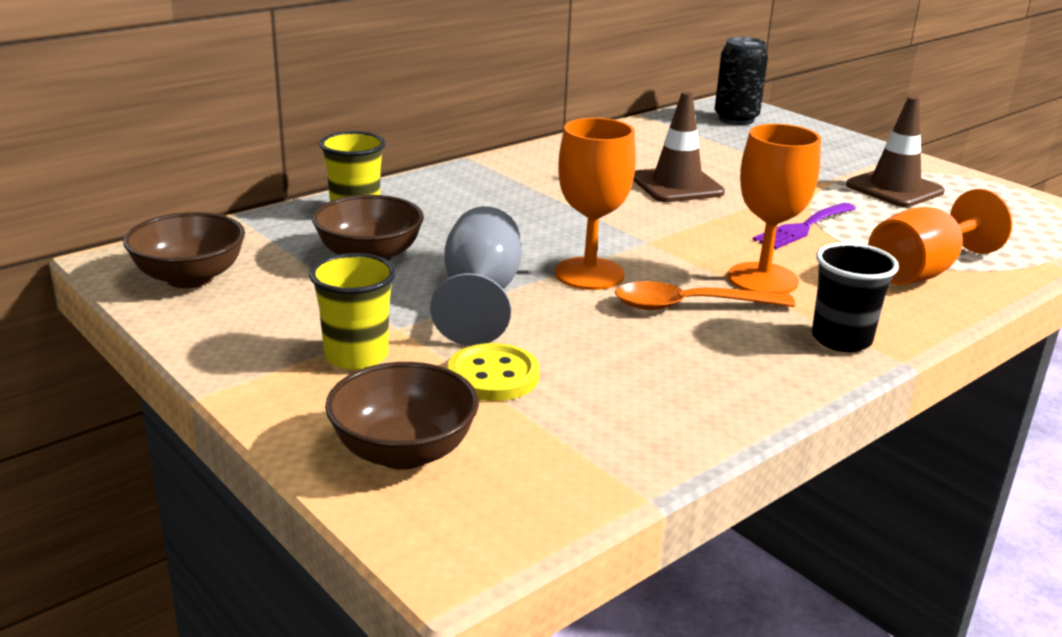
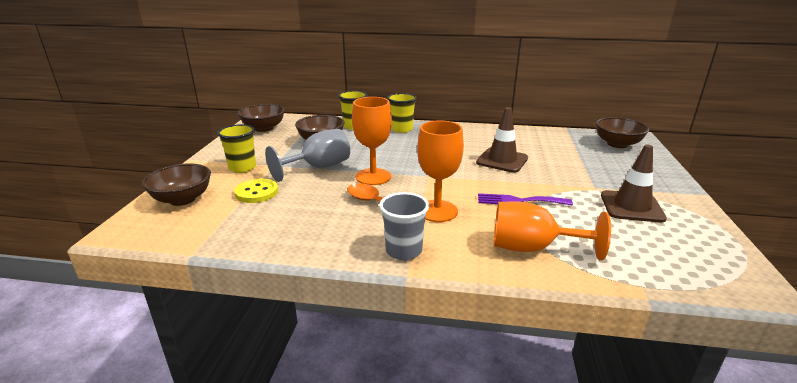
camera: 50 degrees right, 0 degrees up
black can [715,37,768,125] -> brown bowl [595,117,649,148]
black cup [812,242,899,352] -> grey cup [379,192,429,260]
none -> yellow cup [387,93,417,133]

